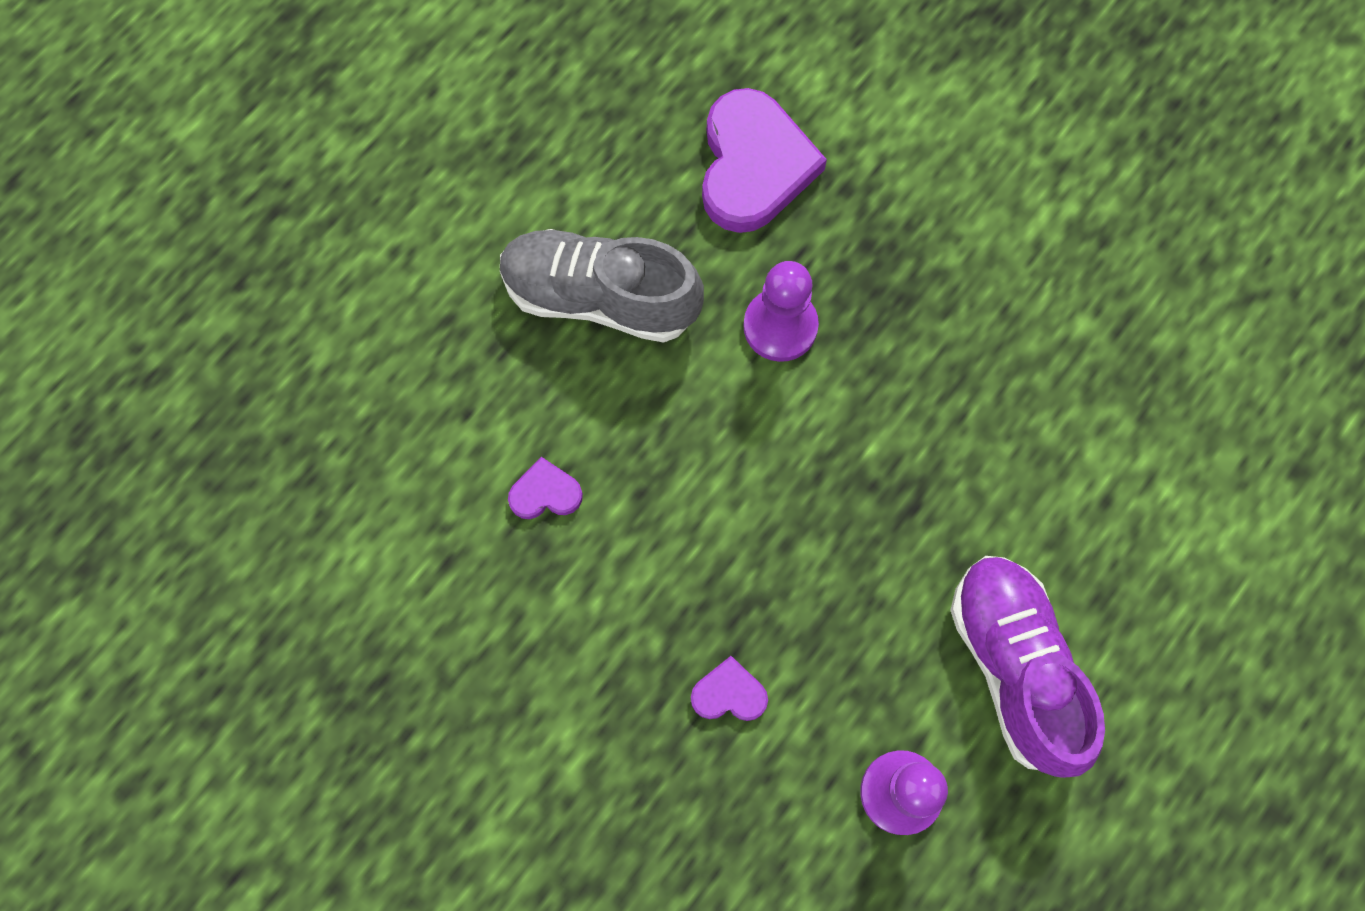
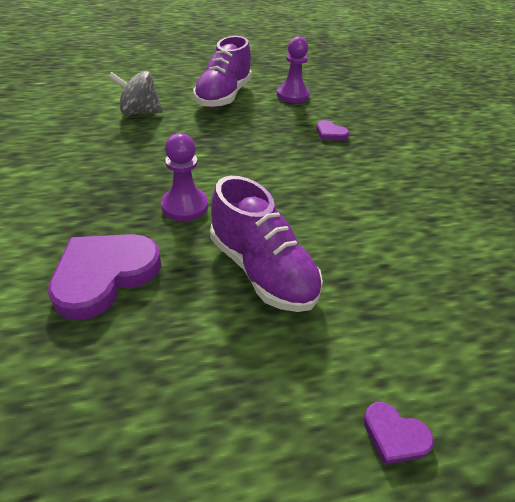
camera: 145 degrees left, 30 degrees down
grey shoe [500,229,704,343] -> purple shoe [210,176,323,312]
purple heart [508,457,583,519] -> purple heart moved to [364,402,434,465]
none -> grey spinning top [108,71,163,115]

